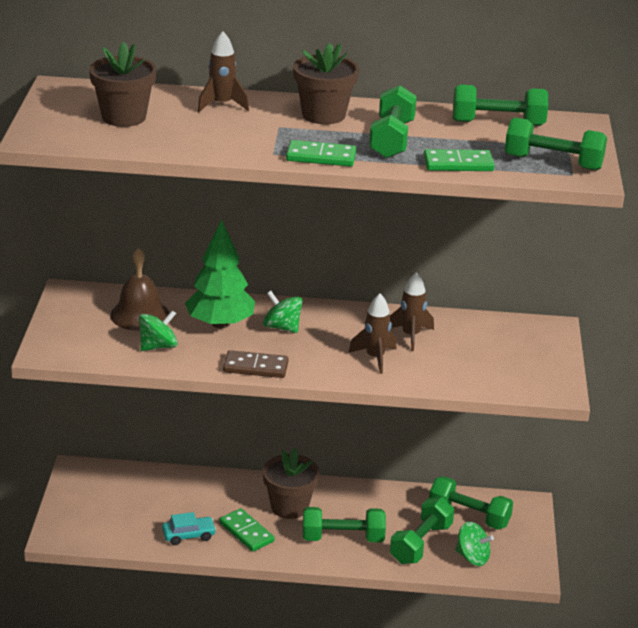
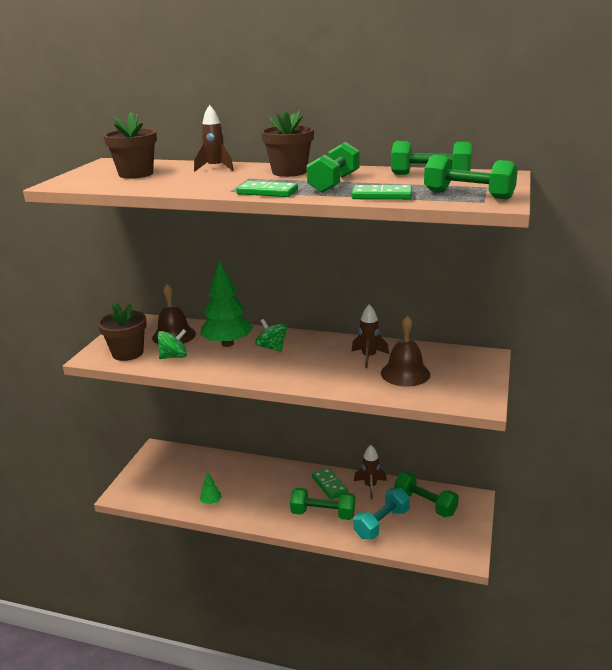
camera: 15 degrees right, 5 degrees down
turquoise car [162,512,216,545] -> green tree [199,472,222,504]
green domino [219,508,275,552] -> green domino moved to [312,468,348,500]
brown domino [223,350,289,378] -> none
brown flower pot [263,448,320,519] -> brown flower pot moved to [98,302,147,361]
brown rocket [348,293,397,374] -> brown rocket moved to [354,445,387,499]
green dumbbell [390,497,454,564] -> turquoise dumbbell [354,488,410,540]
green spinning top [455,522,494,566] -> none
none -> brown bell [381,316,430,387]

